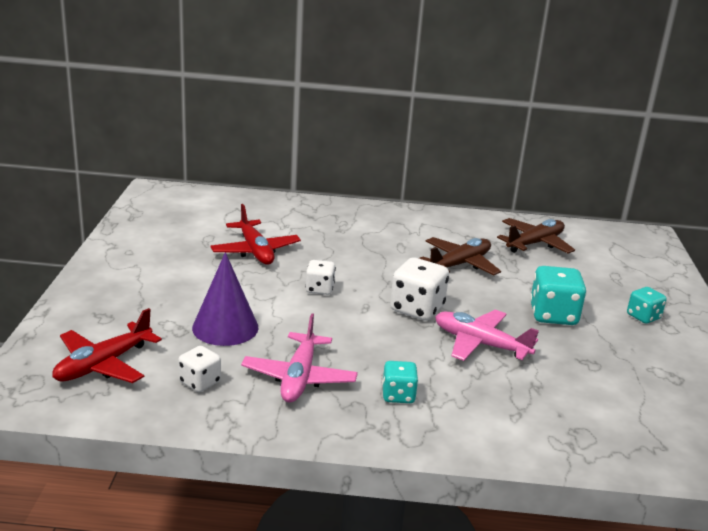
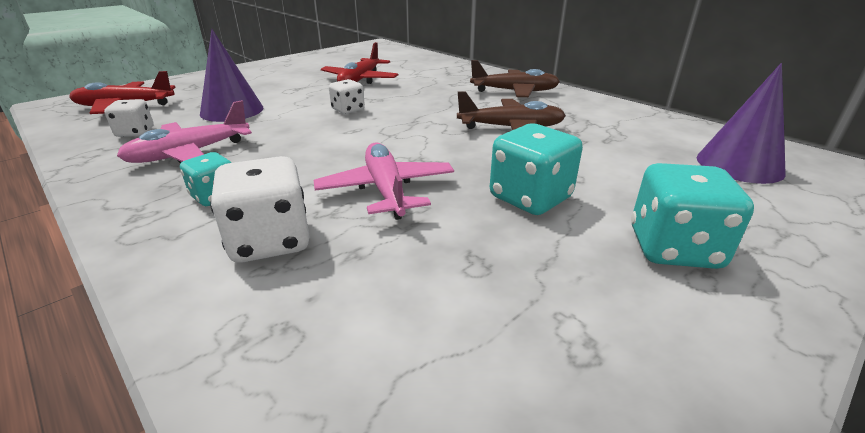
camera: 45 degrees right, 5 degrees up
white dice [390,258,449,321] -> white dice moved to [210,156,310,263]
brown plane [497,218,575,254] -> brown plane moved to [470,60,560,97]
turquoise dice [627,287,667,324] -> turquoise dice [631,163,754,269], size x1.66
none -> purple cone [697,63,786,184]

